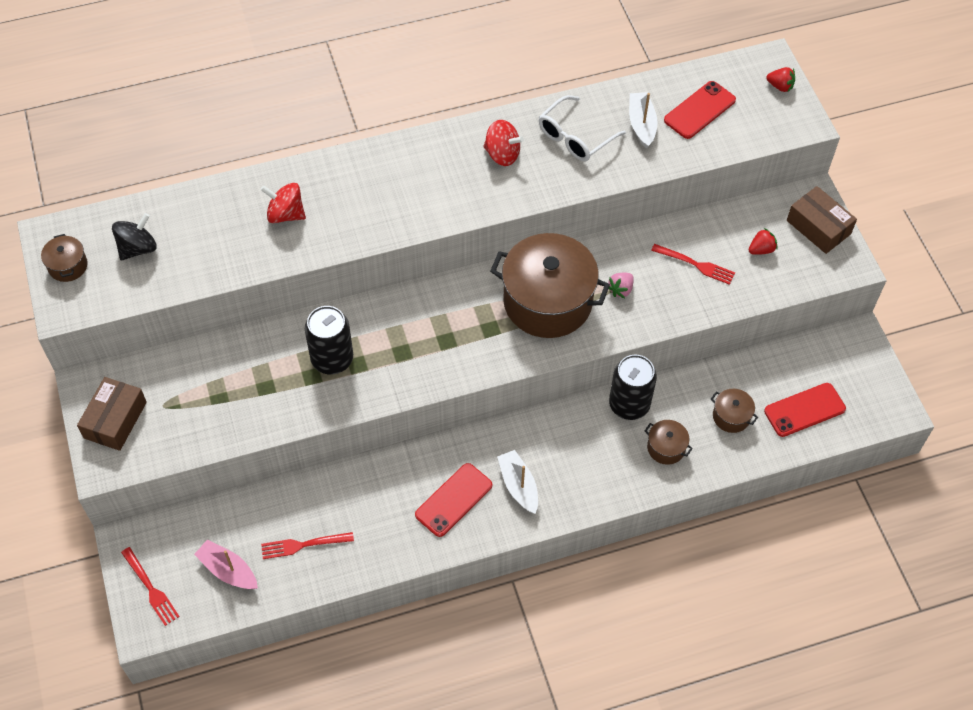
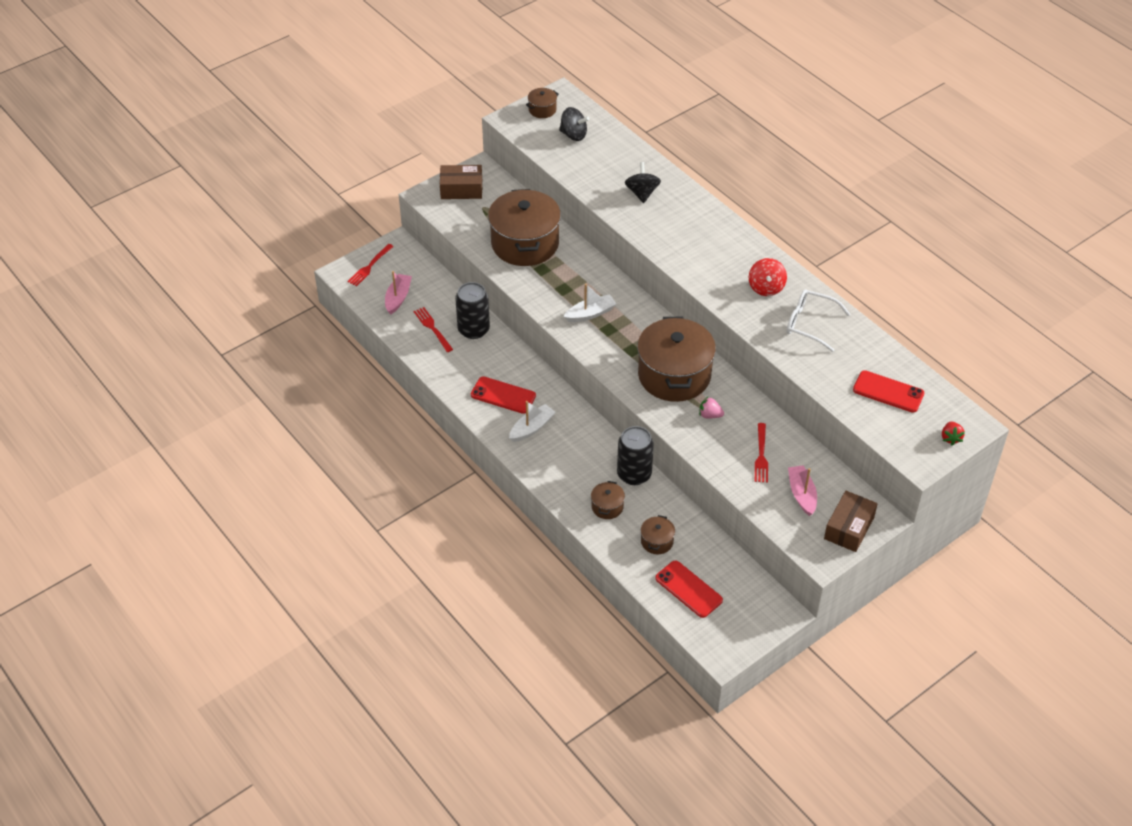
camera: 70 degrees right, 10 degrees down
red spinning top [261,183,306,223] -> black spinning top [625,162,661,203]
black can [305,306,353,374] -> black can moved to [455,282,490,339]
white boat [629,92,658,148] -> white boat moved to [563,284,616,322]
red strawberry [749,228,777,255] -> pink boat [788,465,817,516]
none -> brown pot [488,189,561,266]

